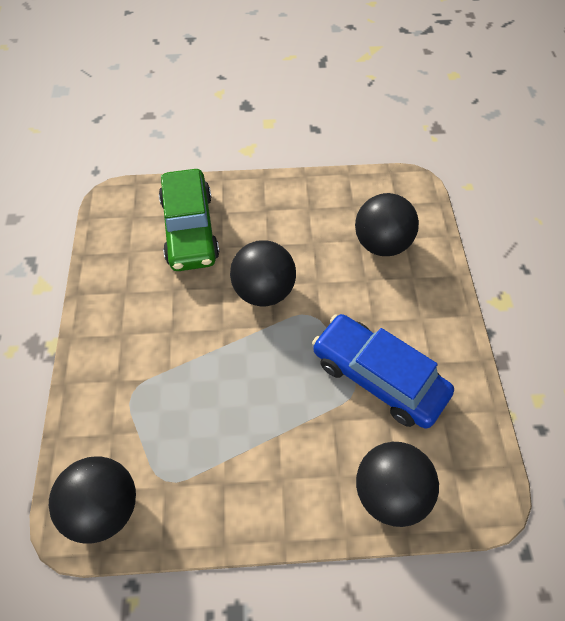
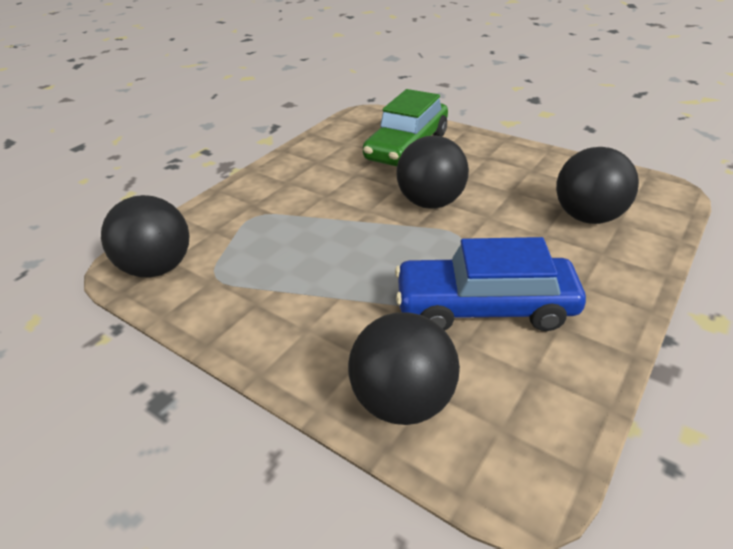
camera: 40 degrees right, 20 degrees down
blue car [312,314,454,429] -> blue car turned 75 degrees counterclockwise [395,237,586,331]

